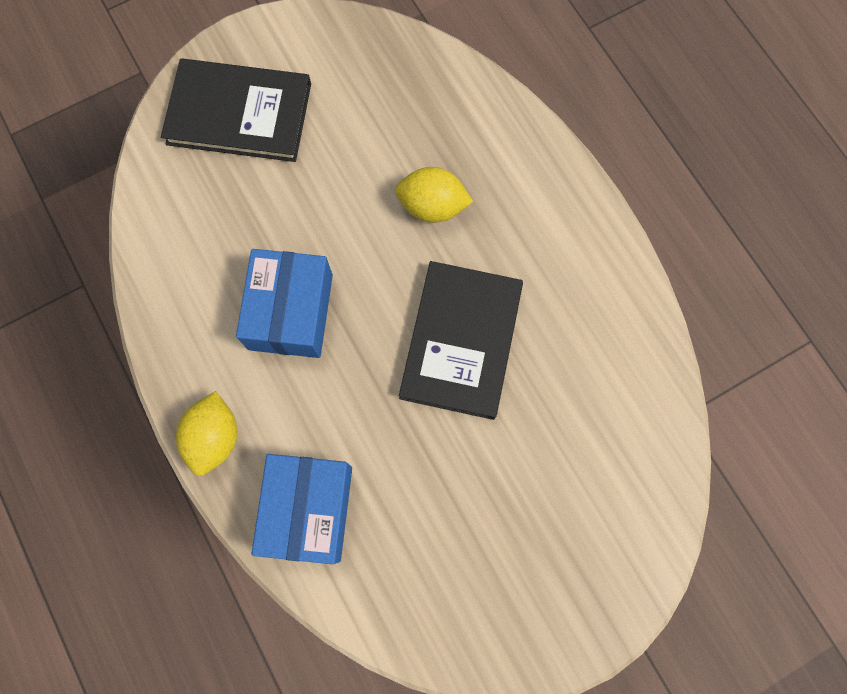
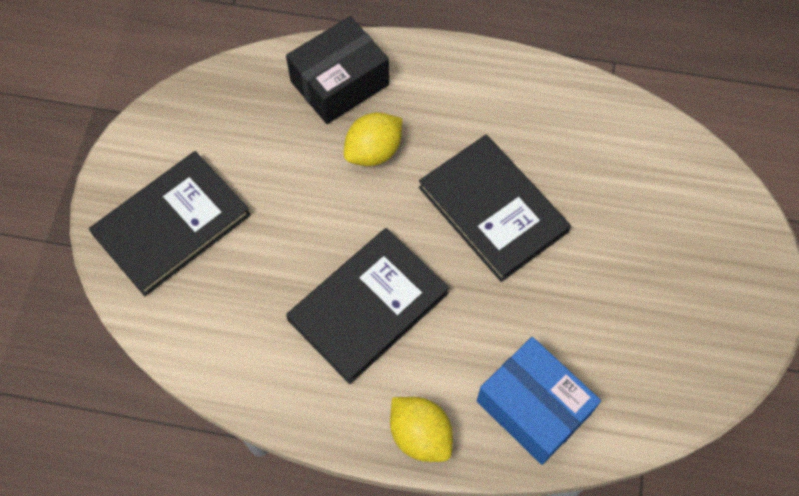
camera: 50 degrees left, 10 degrees down
blue box [236,249,333,358] -> black book [286,228,450,384]
none -> black box [286,16,389,124]

